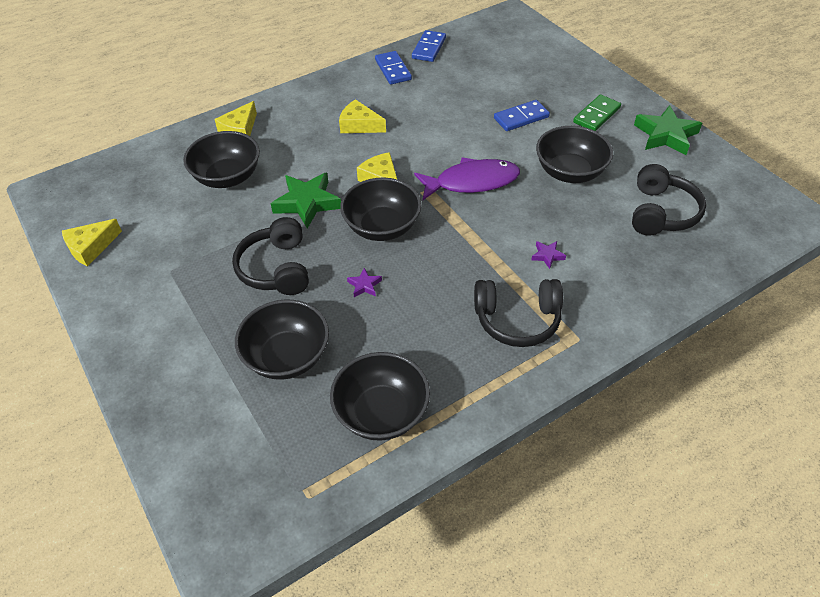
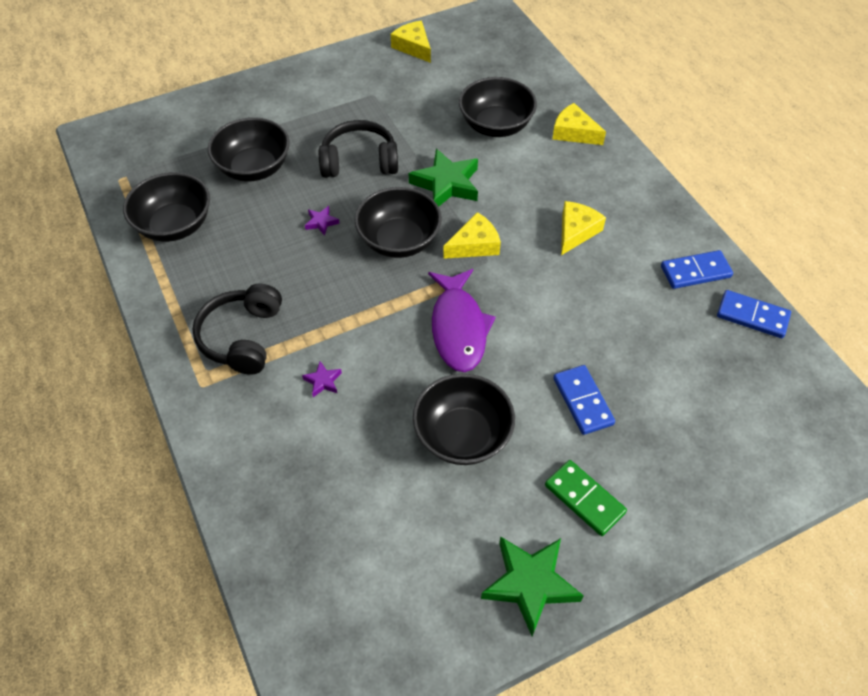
camera: 95 degrees right, 5 degrees up
black headphones [632,164,706,236] -> none

